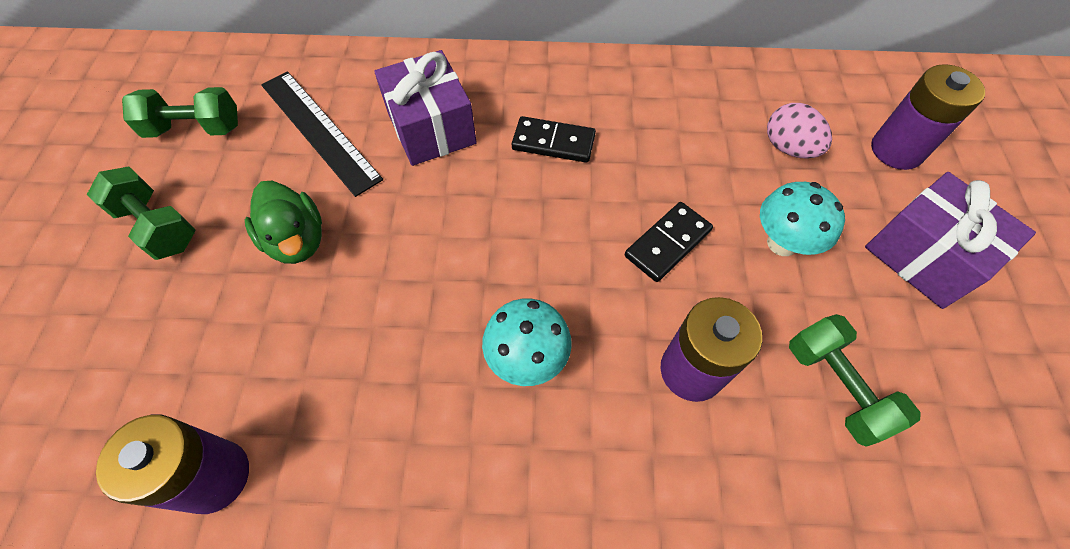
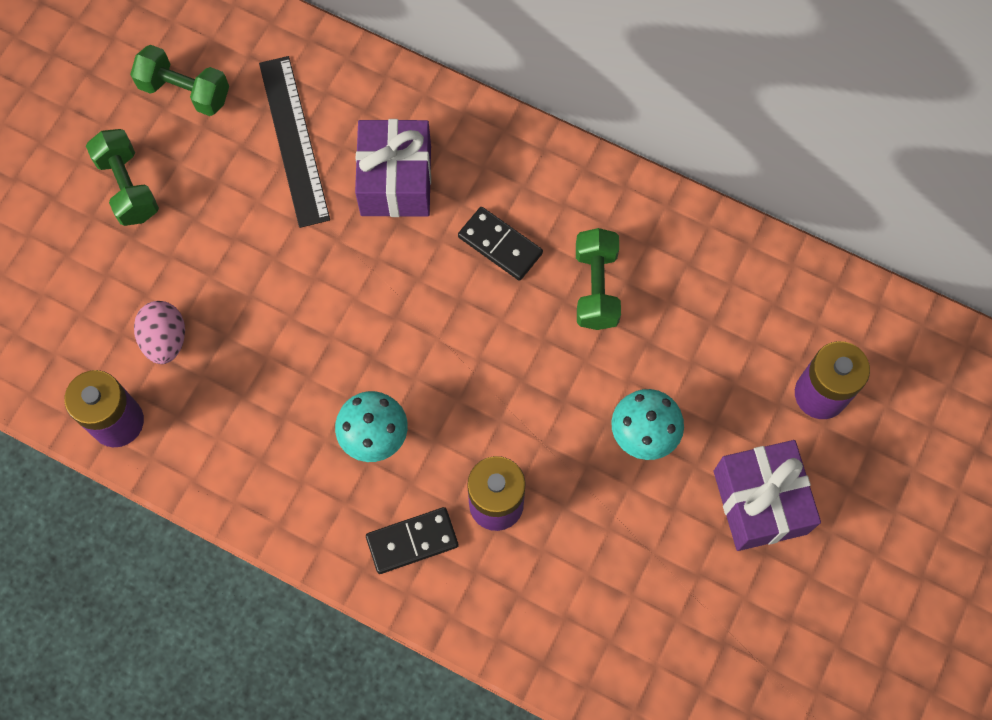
camera: 25 degrees right, 10 degrees up
green duck [245,181,322,264] -> none
black domino [625,202,713,282] -> black domino moved to [366,507,459,574]
pink egg [767,103,832,159] -> pink egg moved to [134,301,185,364]
green dumbbell [789,314,921,447] -> green dumbbell moved to [576,228,621,330]

